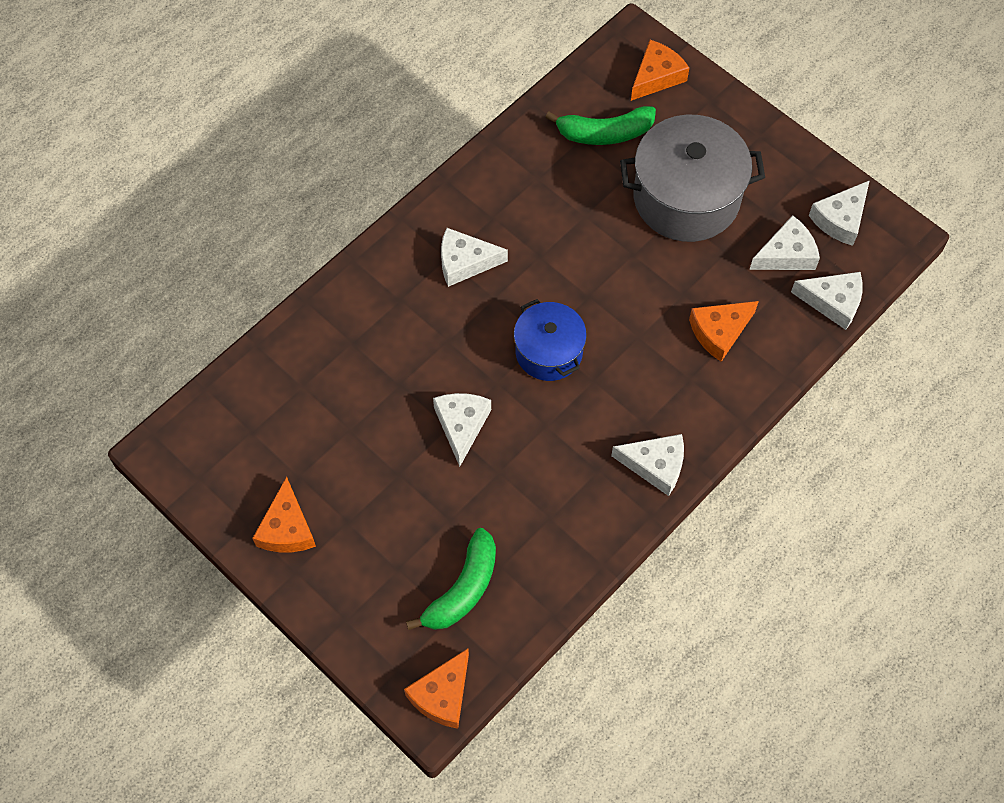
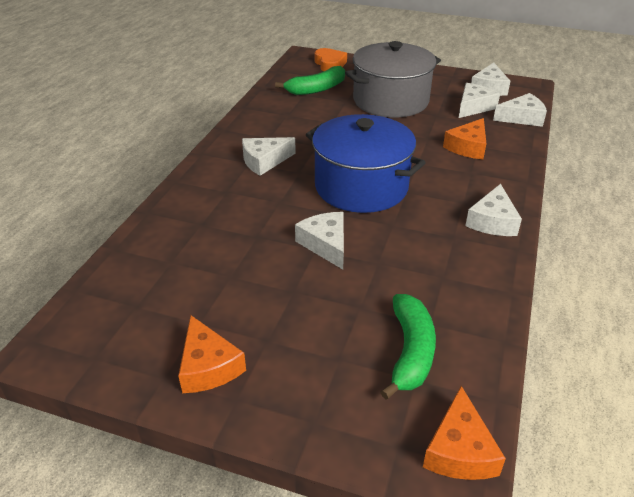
camera: 25 degrees left, 25 degrees down
blue pot [514,299,587,381] -> blue pot [306,114,426,213], size x1.67
white cheese [611,434,684,496] -> white cheese turned 120 degrees clockwise [465,184,522,236]
orange cheese [631,40,689,101] -> orange heart [315,48,347,71]

